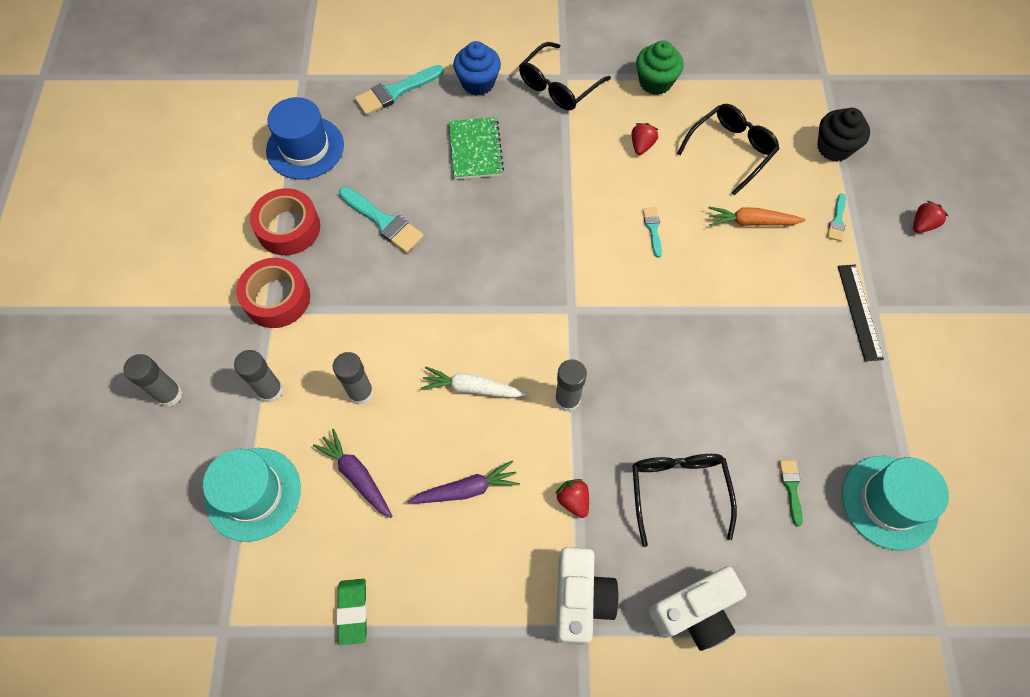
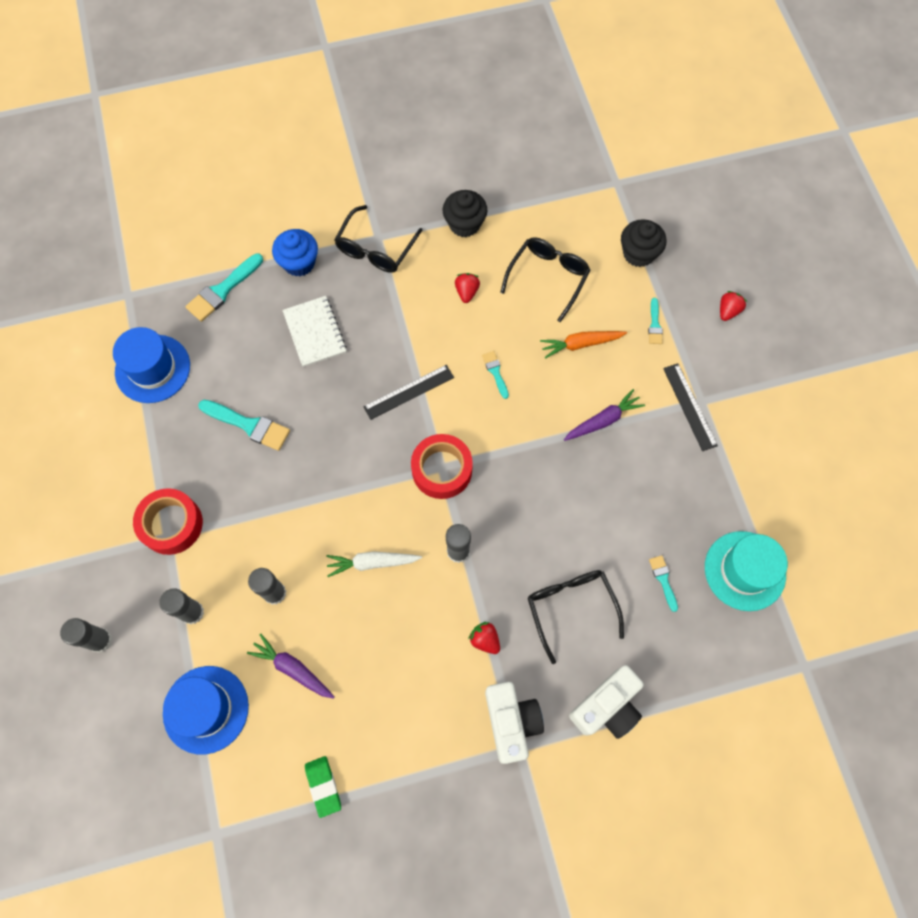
camera: 15 degrees left, 5 degrees up
turquoise hat [203,448,301,542] -> blue hat [163,666,249,754]
red tape [250,188,320,255] -> red tape moved to [411,434,473,499]
purple carrot [408,460,520,504] -> purple carrot moved to [564,389,645,441]
green notebook [449,117,504,179] -> white notebook [282,296,347,367]
green cupcake [636,41,684,95] -> black cupcake [443,190,487,237]
green brush [779,460,803,526] -> turquoise brush [649,555,678,612]
none -> black ruler [363,365,454,420]

